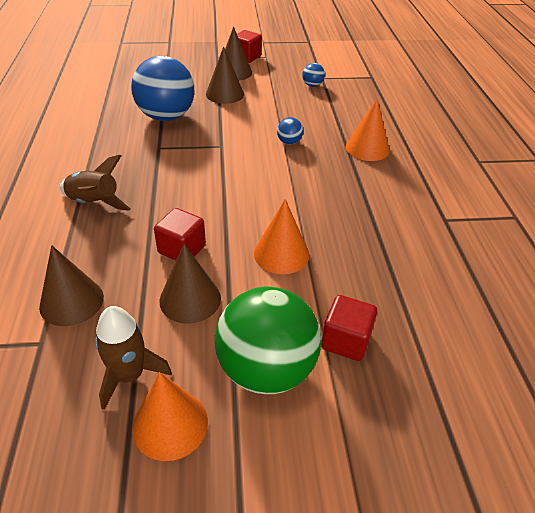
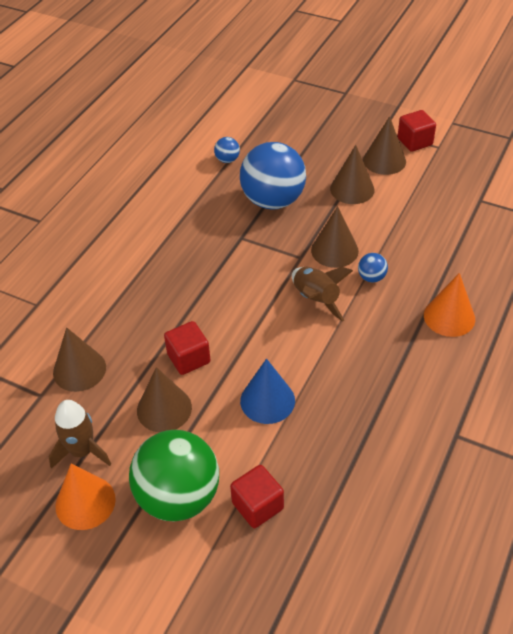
camera: 35 degrees right, 5 degrees up
brown rocket [60,155,130,211] -> brown rocket moved to [292,267,353,322]
orange cone [254,199,309,274] -> blue cone [240,359,295,424]
blue ball [302,63,325,87] -> blue ball moved to [214,137,240,163]
none -> brown cone [311,206,359,268]

